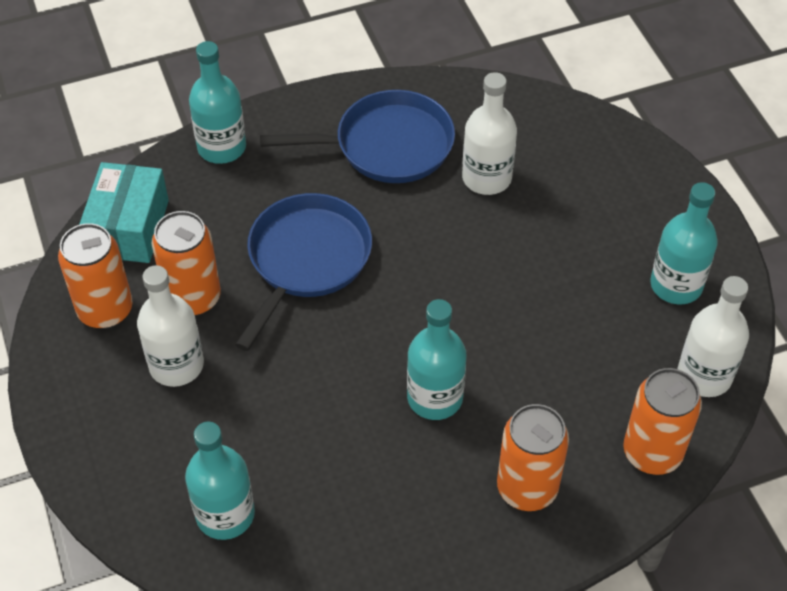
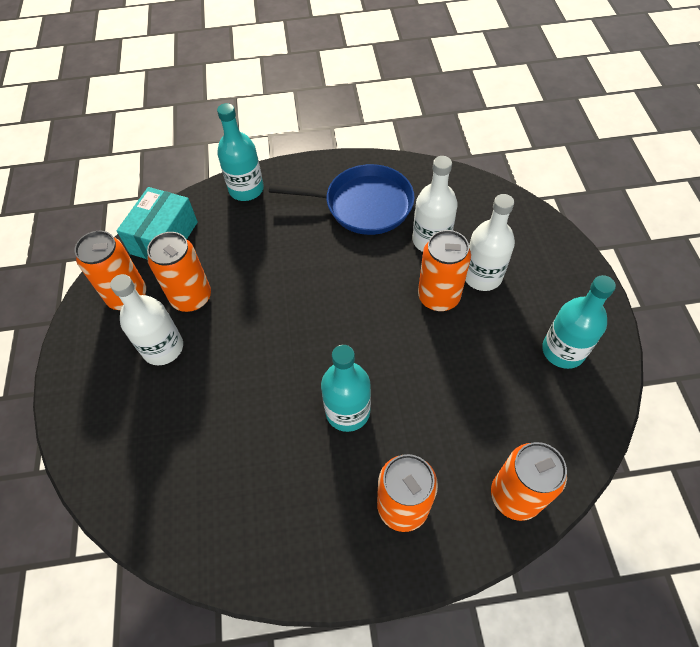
camera: 15 degrees right, 5 degrees up
turquoise bottle [185,422,255,540] -> none
blue pan [235,193,372,351] -> none
white bottle [677,276,749,397] -> white bottle moved to [465,194,515,291]
none -> orange can [418,230,471,311]

